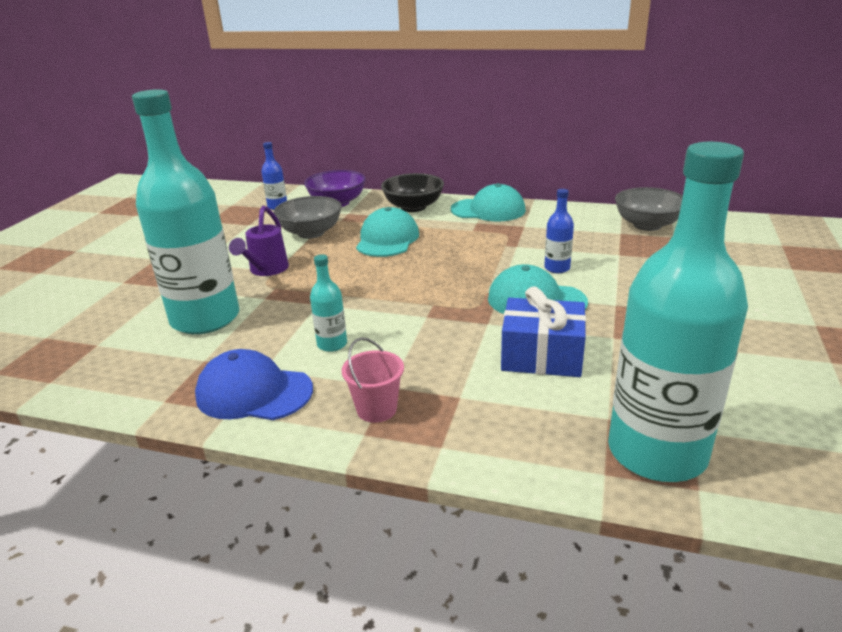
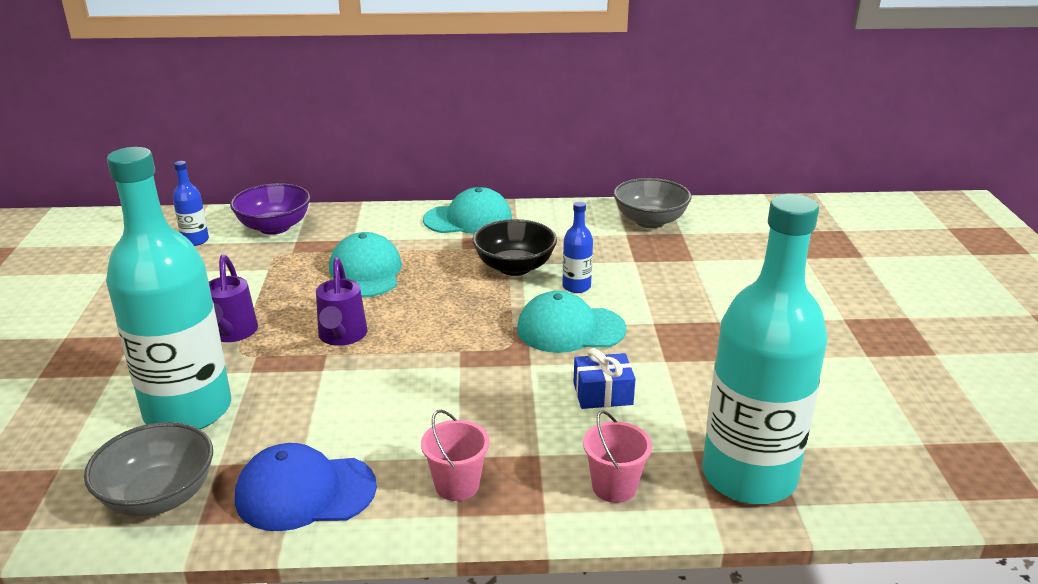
camera: 20 degrees left, 0 degrees up
grey bowl [274,196,342,239] -> grey bowl moved to [84,422,213,517]
turquoise bottle [310,254,347,352] -> none
black bowl [381,173,444,212] -> black bowl moved to [472,219,557,276]
blue gift [501,286,586,377] -> blue gift [573,348,636,409], size x0.64
none -> purple watering can [316,258,367,346]
none -> pink bucket [583,410,652,503]

